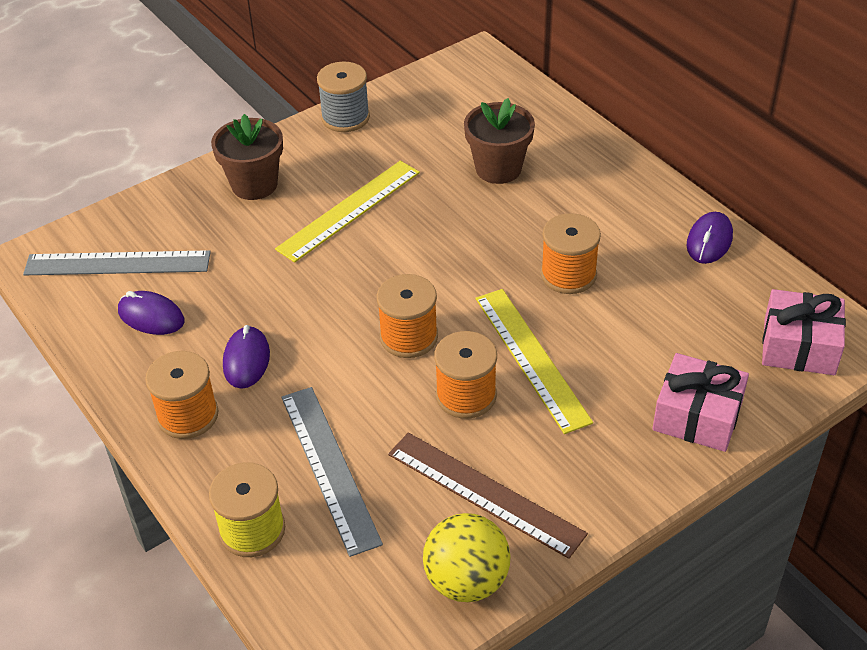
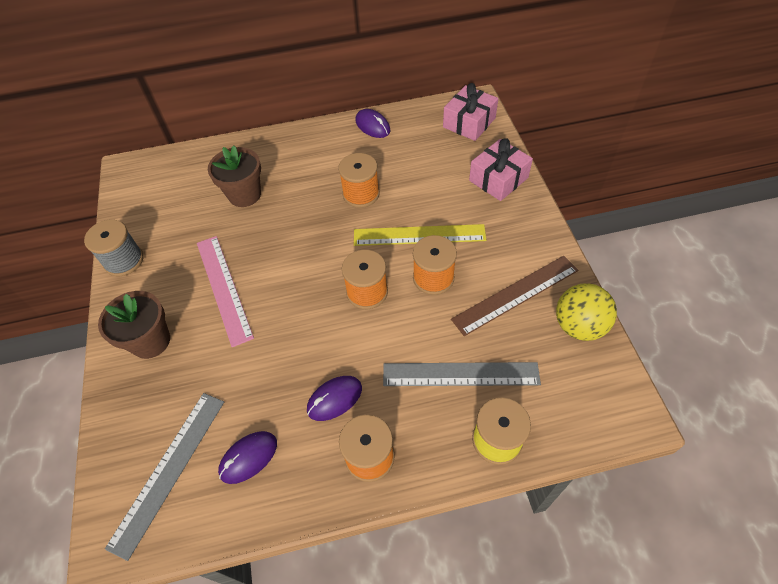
camera: 65 degrees left, 10 degrees up
purple mouse [223,325,270,389] -> purple mouse turned 60 degrees counterclockwise [307,376,362,421]
yellow ruler [275,161,420,263] -> pink ruler [197,236,254,347]

